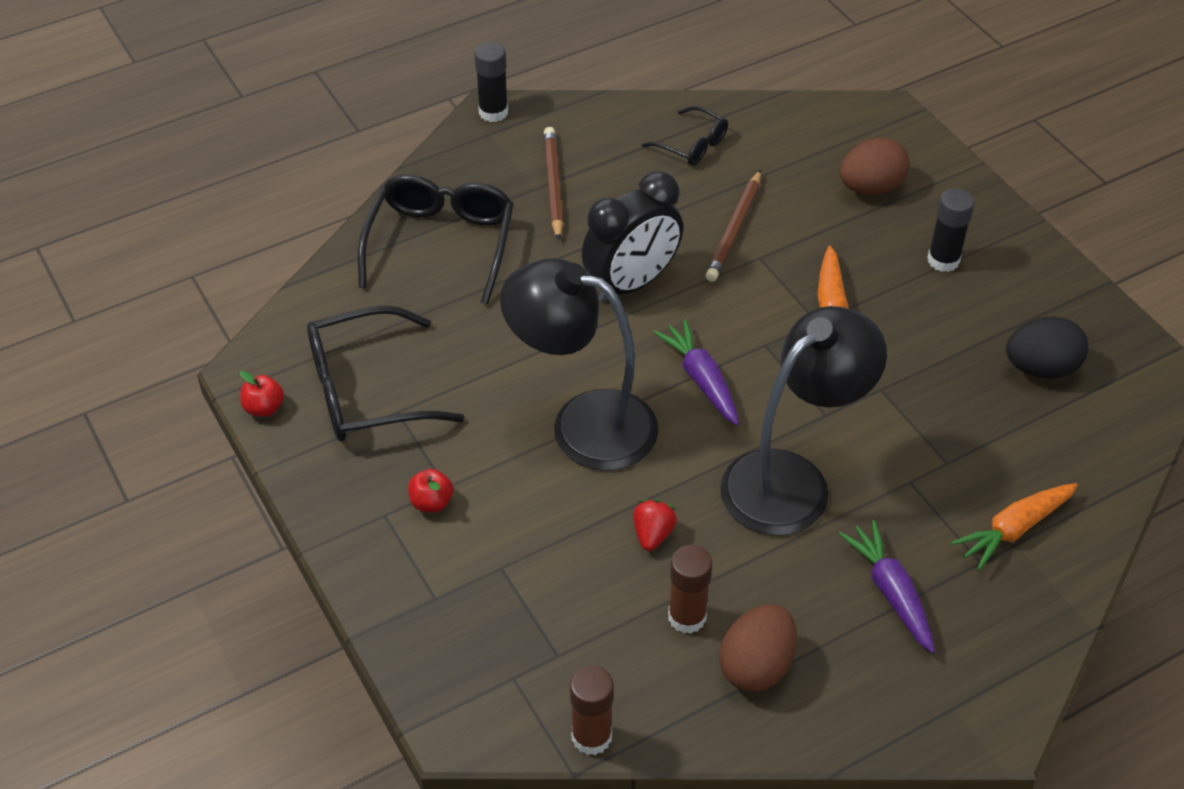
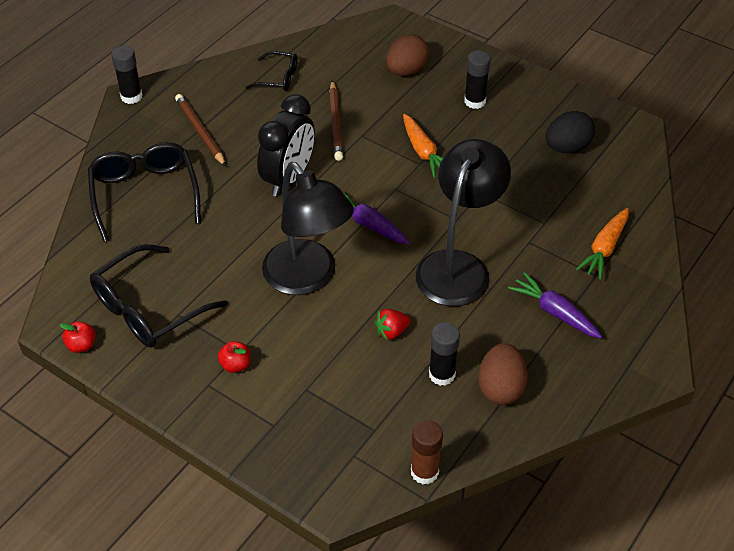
camera: 25 degrees left, 0 degrees up
black lamp [500,258,659,471] -> black lamp turned 120 degrees counterclockwise [262,162,354,295]
red strawberry [633,500,677,551] -> red strawberry turned 105 degrees counterclockwise [375,309,411,340]
brown glue stick [668,545,712,634] -> black glue stick [429,322,460,386]

